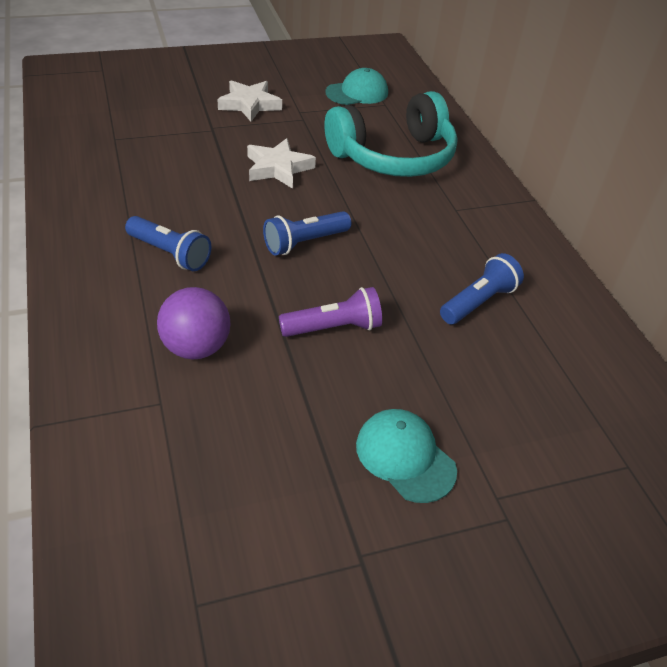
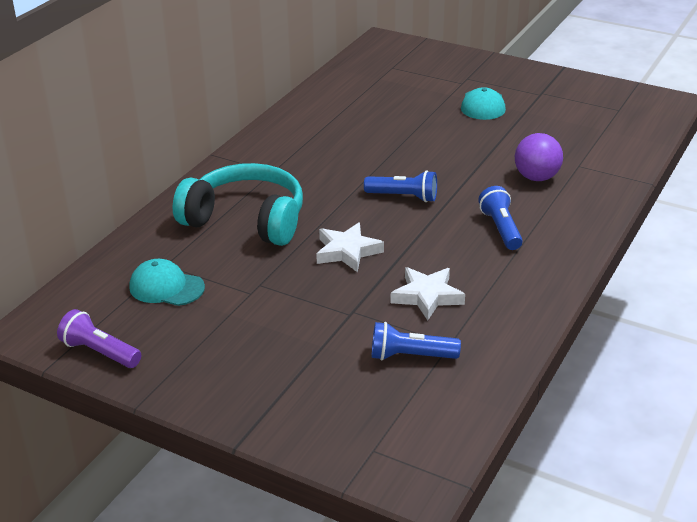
camera: 130 degrees left, 10 degrees down
white star [217,80,282,122] -> white star moved to [391,267,465,320]
purple flashlight [279,287,382,337] -> purple flashlight moved to [57,309,141,368]
blue flashlight [440,253,524,324] -> blue flashlight moved to [372,322,461,360]

